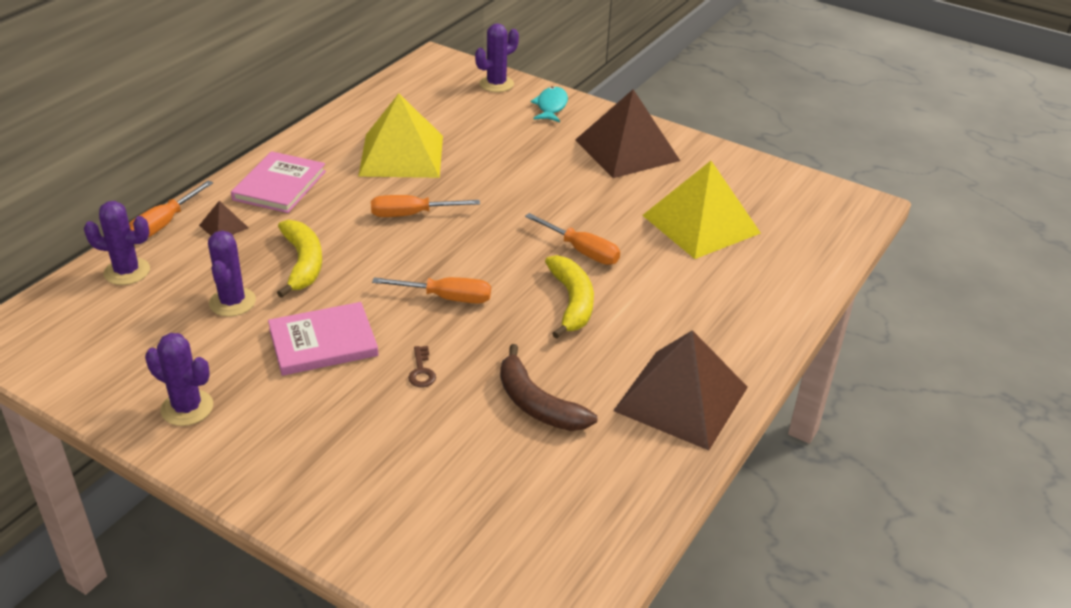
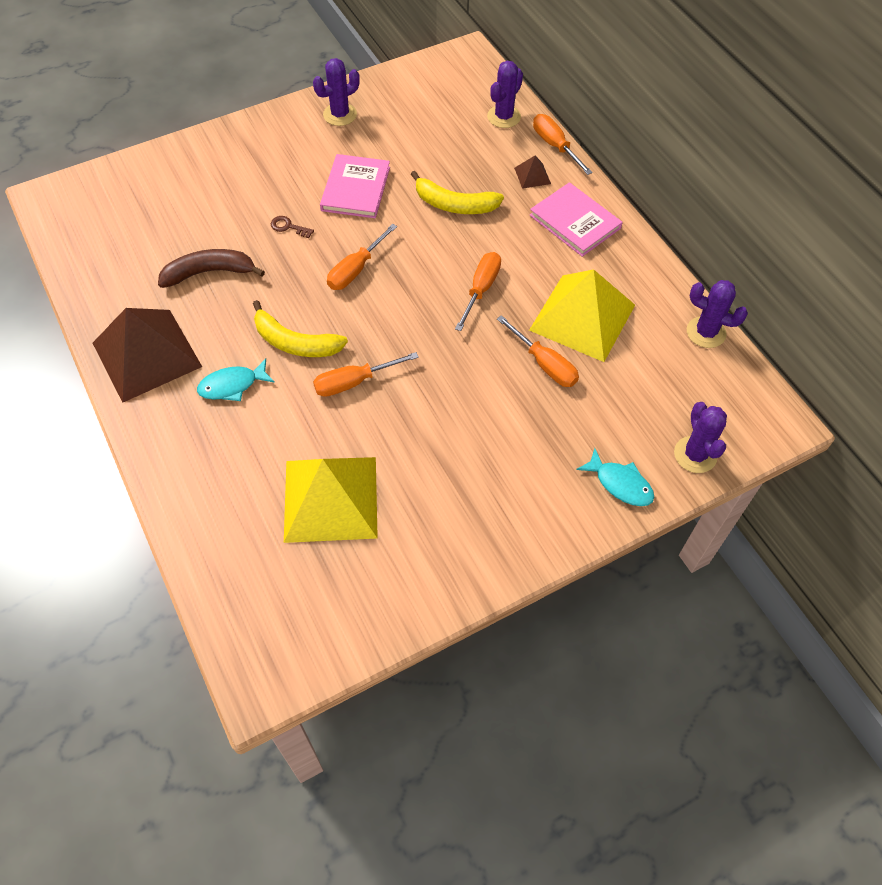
camera: 120 degrees right, 20 degrees up
purple cactus [208,230,256,317] -> purple cactus moved to [687,280,748,348]
brown pyramid [575,89,680,178] -> none
none -> turquoise fish [197,358,275,401]
none -> orange screwdriver [497,315,579,387]

